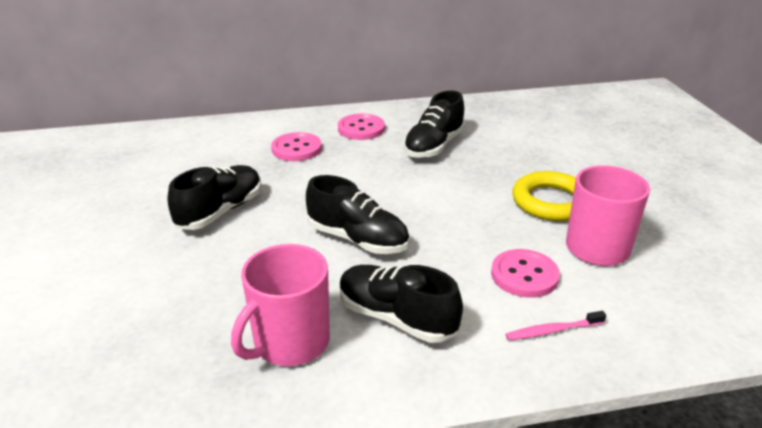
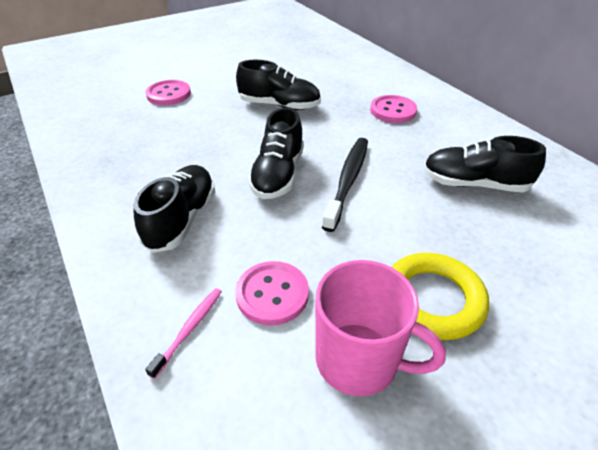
camera: 70 degrees right, 10 degrees up
pink mug [231,244,330,366] -> none
pink button [338,114,385,140] -> pink button moved to [146,80,191,105]
pink toothbrush [506,311,606,340] -> pink toothbrush turned 60 degrees clockwise [145,288,222,379]
none -> black toothbrush [322,138,368,232]

